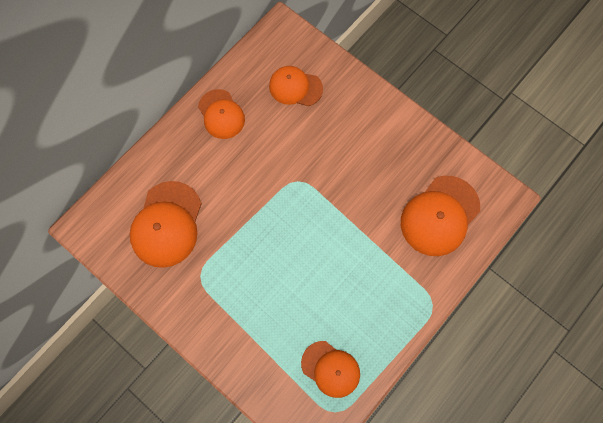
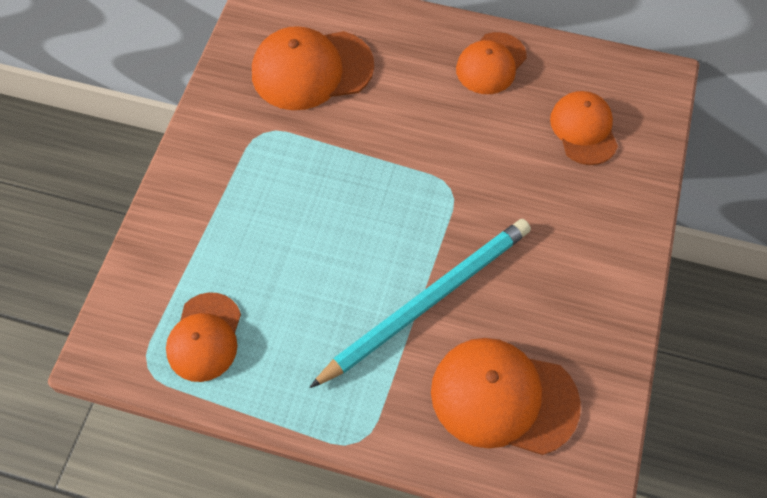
camera: 65 degrees right, 10 degrees down
none -> turquoise pencil [309,219,531,388]

